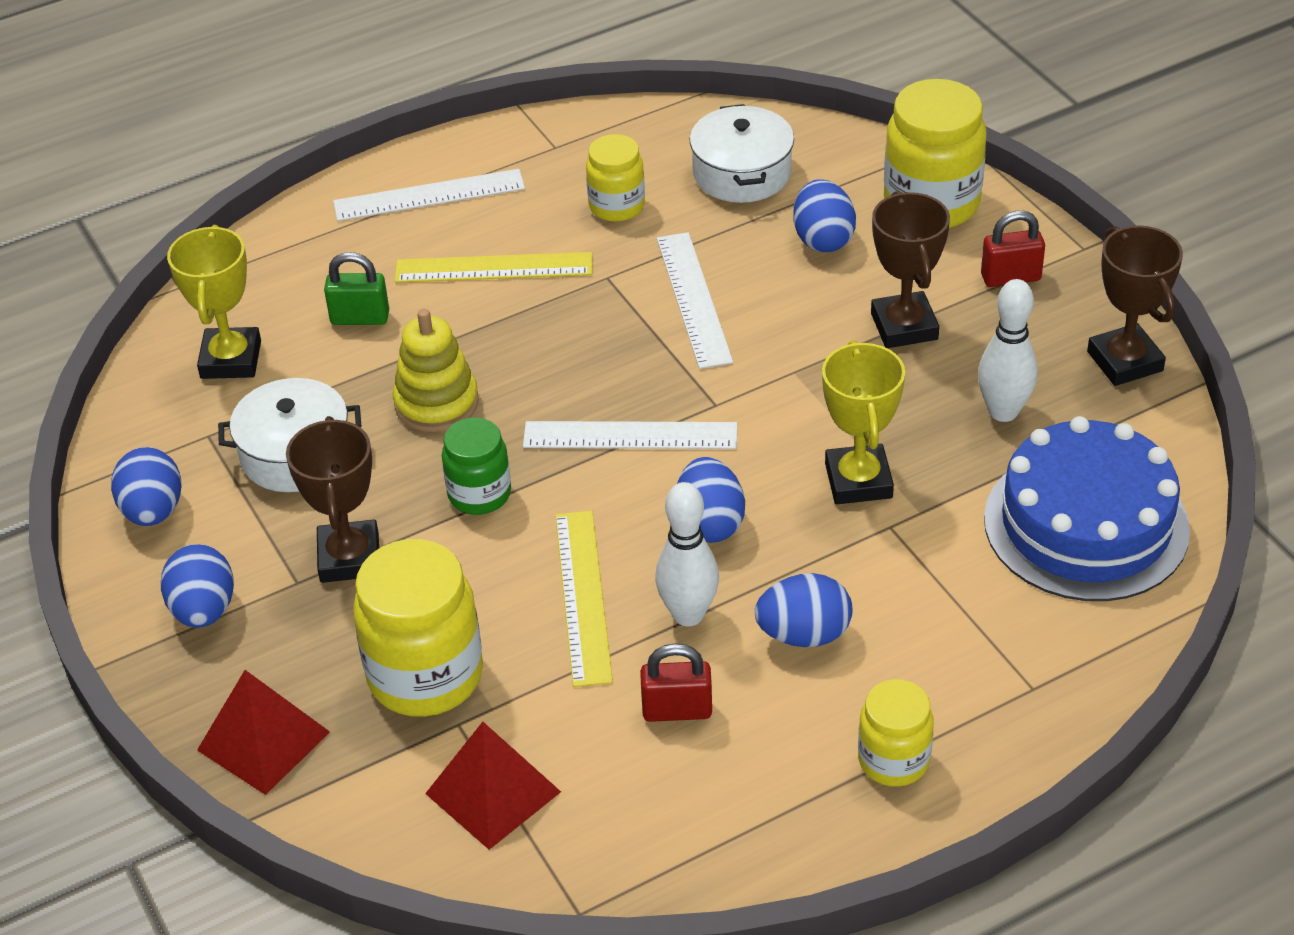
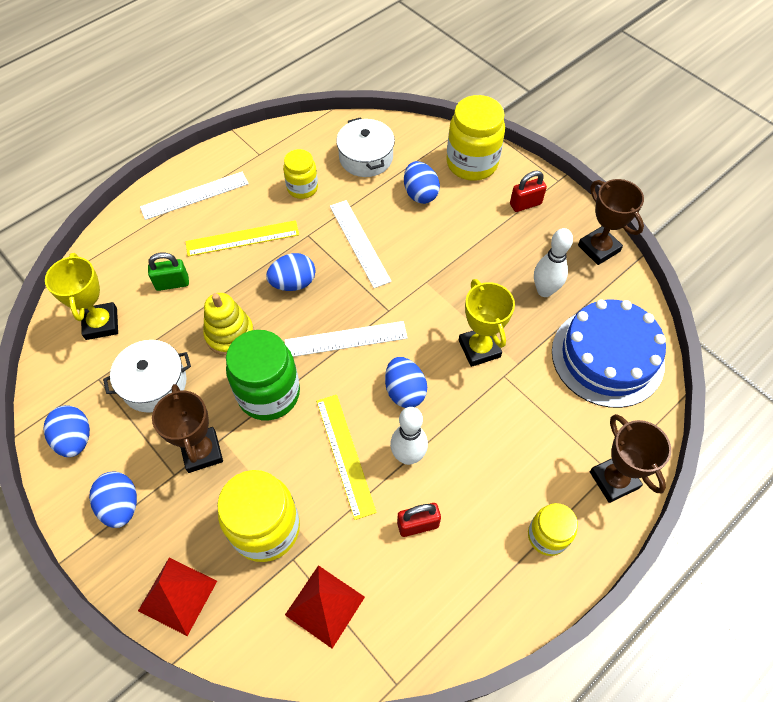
camera: 15 degrees left, 15 degrees up
green jar [442,418,511,515] -> green jar [226,330,300,421], size x1.70
blue egg [755,573,852,647] -> blue egg moved to [266,253,315,291]
brown trophy [871,191,950,348] -> brown trophy moved to [590,414,671,503]

